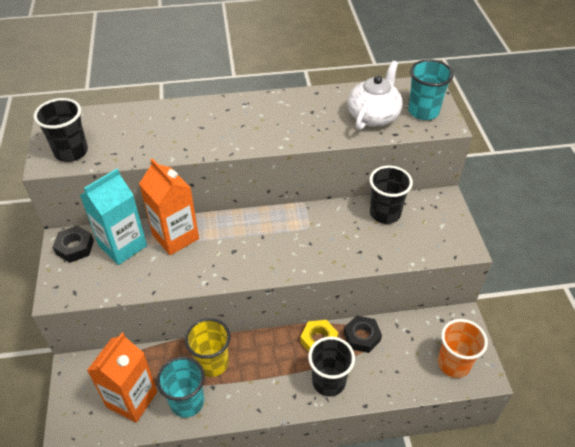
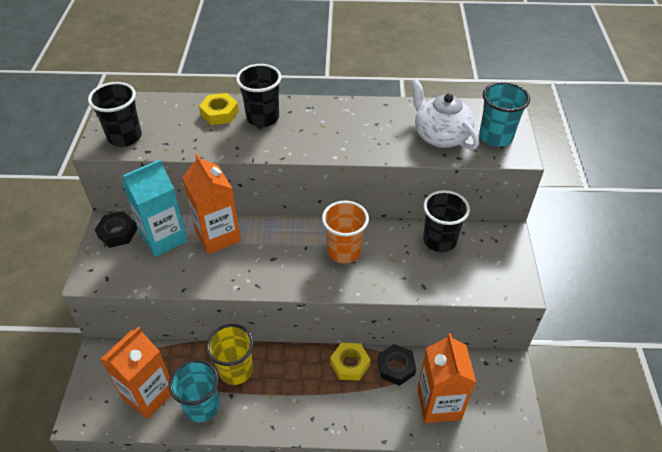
camera: 10 degrees right, 0 degrees up
black cup [308,336,355,397] -> black cup moved to [236,64,282,127]
white teapot [348,61,403,130] -> white teapot turned 75 degrees counterclockwise [411,79,479,150]
orange cup [438,319,488,378] -> orange cup moved to [322,201,369,263]
none -> yellow nut [199,93,239,125]
none -> orange carton [417,333,476,423]

